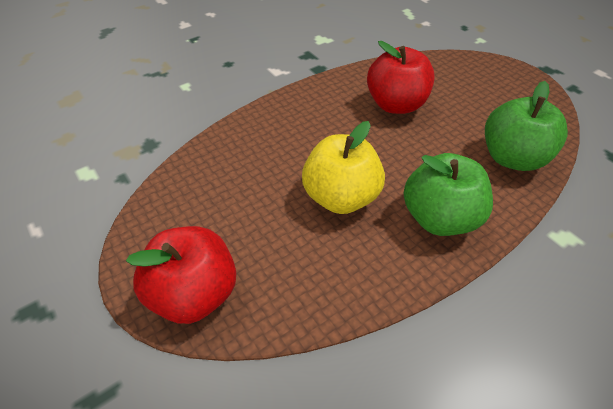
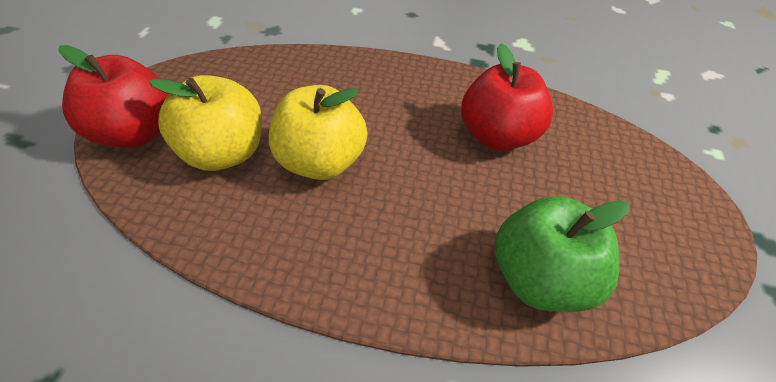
camera: 45 degrees right, 0 degrees up
green apple [404,153,493,236] -> none
none -> yellow apple [149,75,262,171]

